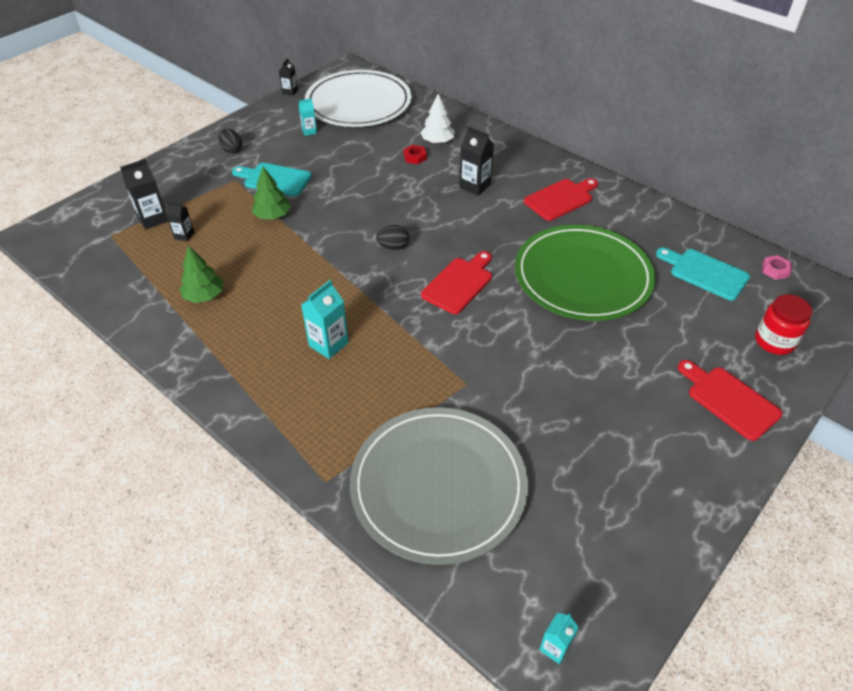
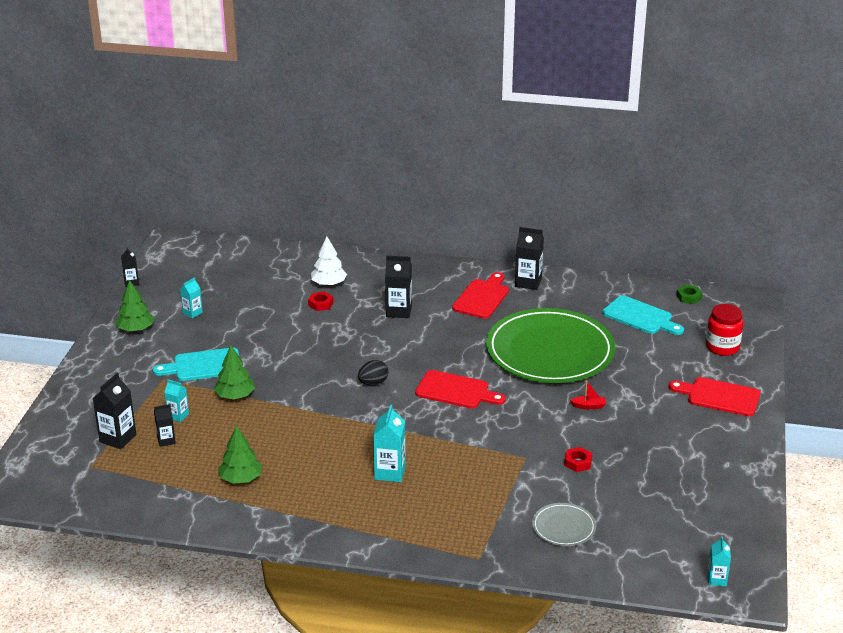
camera: 30 degrees left, 15 degrees down
black egg [218,129,242,153] -> none
white plate [305,70,412,127] -> none
grey plate [350,407,528,565] -> grey plate [532,503,596,546], size x0.42
red cutting board [421,251,492,314] -> red cutting board turned 105 degrees clockwise [415,370,506,408]
turquoise cutting board [656,248,750,301] -> turquoise cutting board turned 150 degrees counterclockwise [602,295,684,335]
pink nut [762,255,792,280] -> green nut [676,285,703,304]
none -> green tree [115,280,154,332]
none -> turquoise carton [164,379,189,422]
none -> black carton [515,227,544,290]
none -> red nut [564,447,592,472]
none -> red boat [570,380,606,409]

